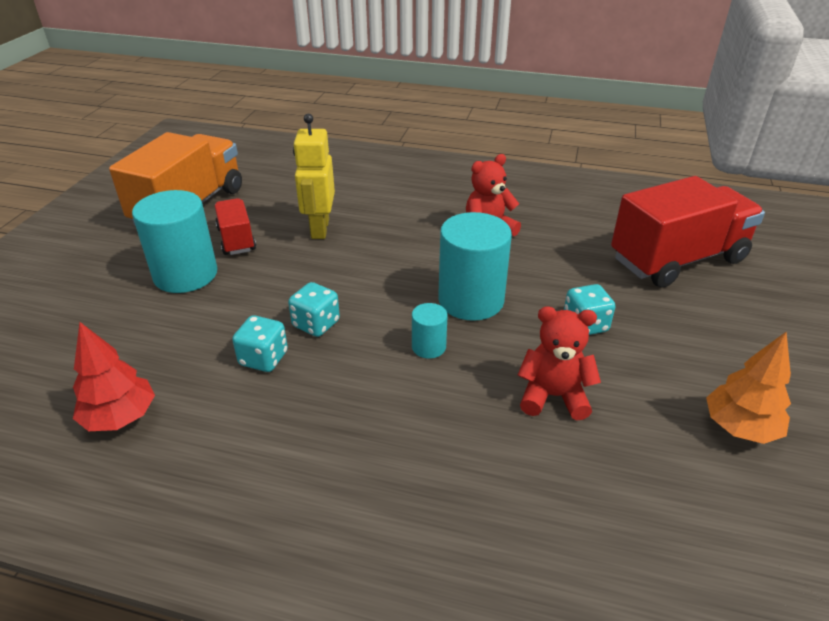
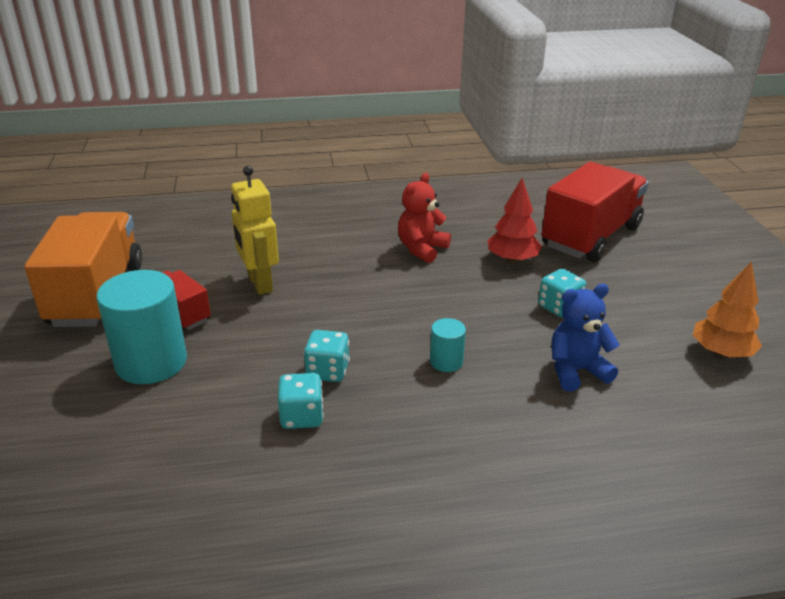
camera: 25 degrees left, 5 degrees down
red tree [73,322,155,431] -> red tree moved to [487,178,542,263]
turquoise cylinder [438,212,512,321] -> none
red teddy bear [518,306,601,420] -> blue teddy bear [552,284,620,391]

